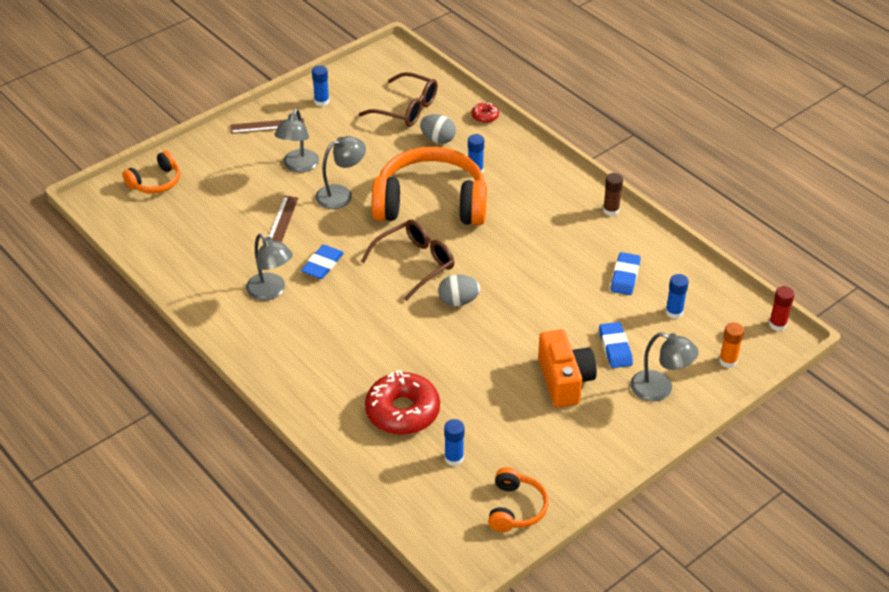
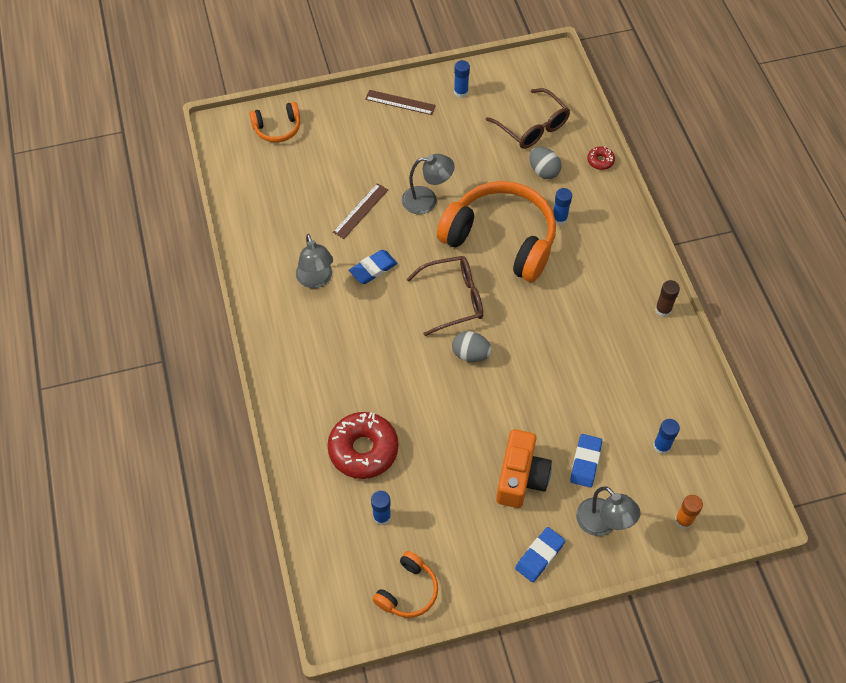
camera: 25 degrees right, 15 degrees up
grey lamp [275,109,319,173] -> none
blue eraser [610,252,641,295] -> blue eraser moved to [515,527,565,582]
red glue stick [769,286,795,331] -> none

